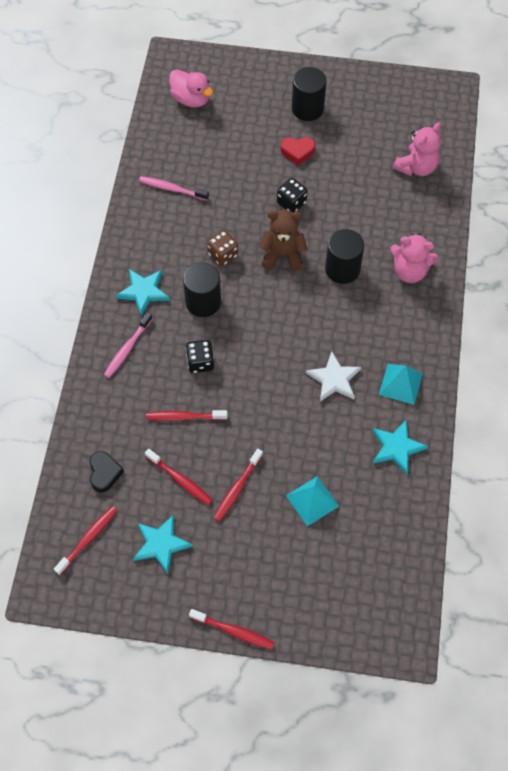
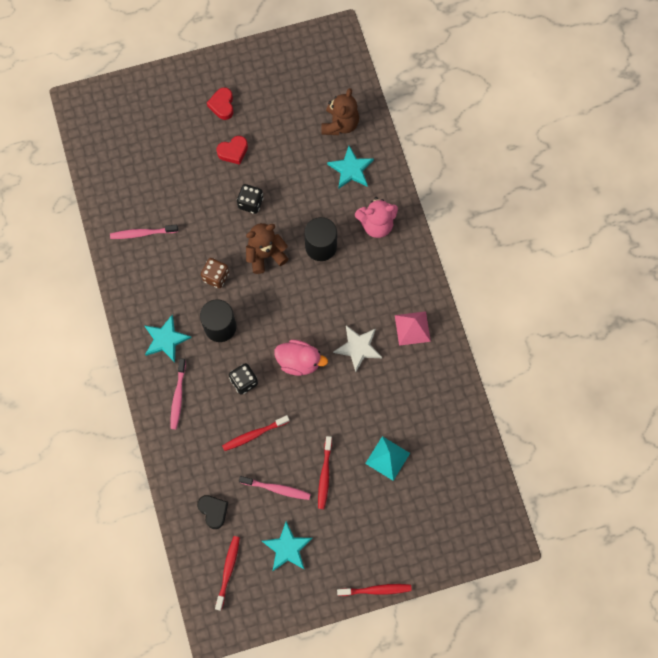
camera: 25 degrees left, 10 degrees up
red toothbrush [145,449,213,505] -> pink toothbrush [239,476,311,500]
pink duck [169,69,213,107] -> pink duck moved to [274,340,328,376]
black cylinder [292,67,327,121] -> red heart [207,87,234,120]
turquoise star [372,420,428,474] -> turquoise star moved to [327,146,374,188]
turquoise pyramid [379,364,423,405] -> pink pyramid [395,311,431,346]
pink teddy bear [393,122,441,176] -> brown teddy bear [321,88,359,135]

